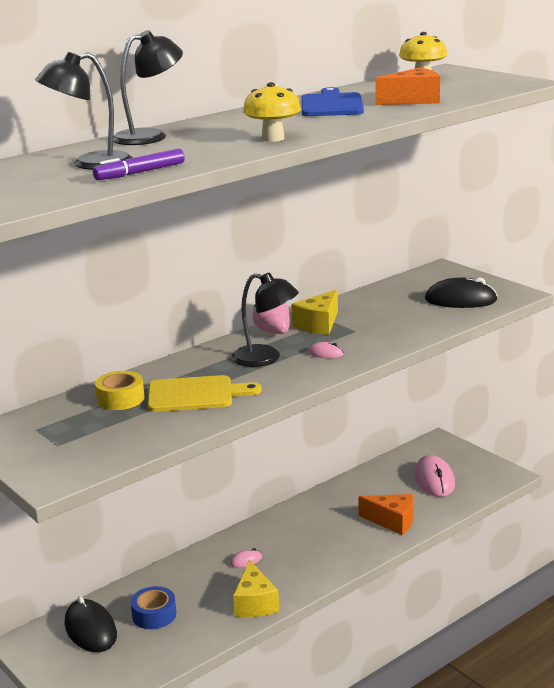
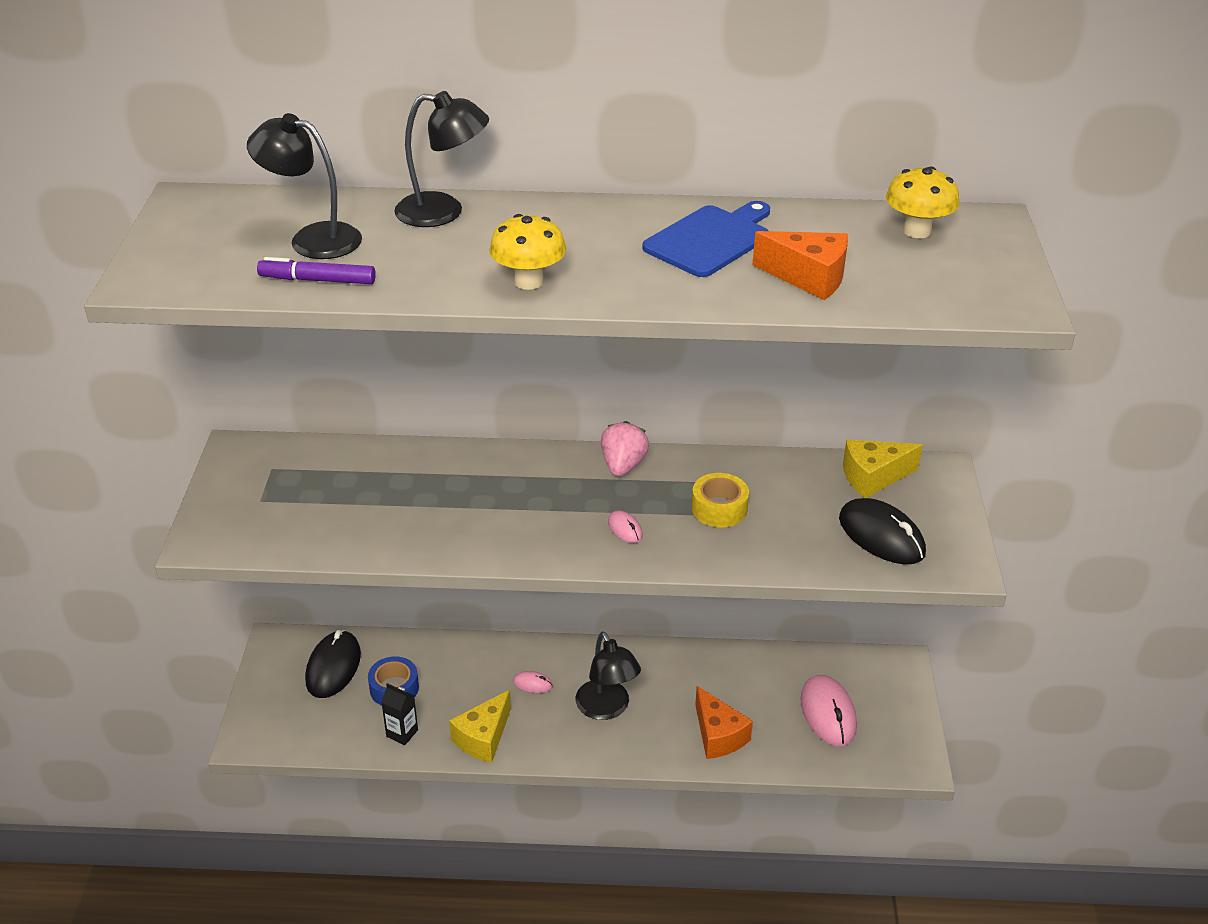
camera: 40 degrees right, 15 degrees up
yellow tape [95,371,145,410] -> yellow tape moved to [692,473,749,527]
yellow cutting board [148,375,262,412] -> none
black lamp [232,272,299,367] -> black lamp moved to [576,632,641,720]
yellow cheese [292,289,338,335] -> yellow cheese moved to [843,440,923,498]
pink mouse [414,455,455,497] -> pink mouse turned 45 degrees counterclockwise [801,675,857,746]
none -> black carton [381,683,418,745]

